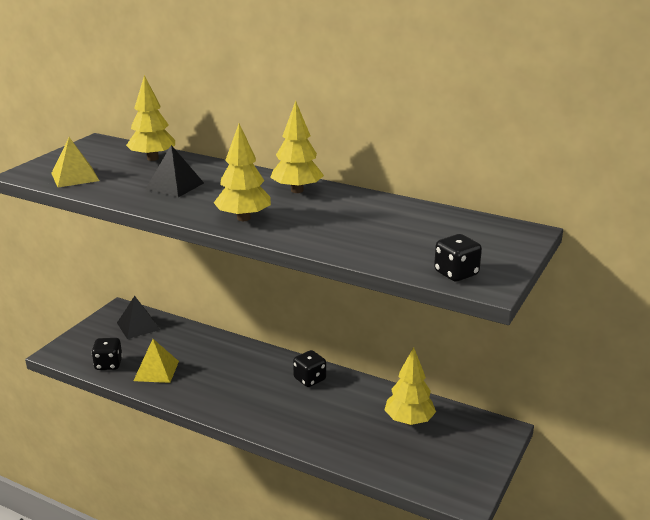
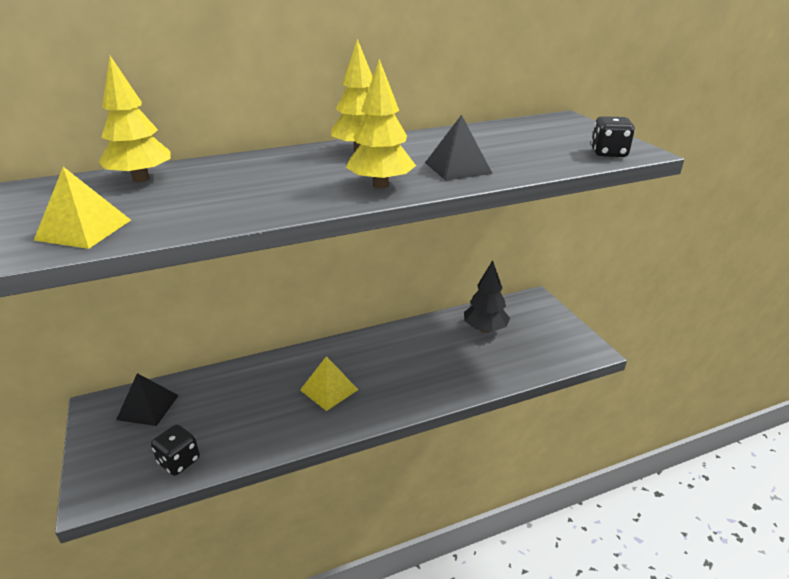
camera: 50 degrees left, 5 degrees up
yellow pyramid [133,339,179,383] -> yellow pyramid moved to [300,356,358,411]
black pyramid [146,145,204,197] -> black pyramid moved to [425,115,493,181]
black dice [293,350,326,387] -> none
yellow tree [385,347,436,425] -> black tree [464,260,510,333]

